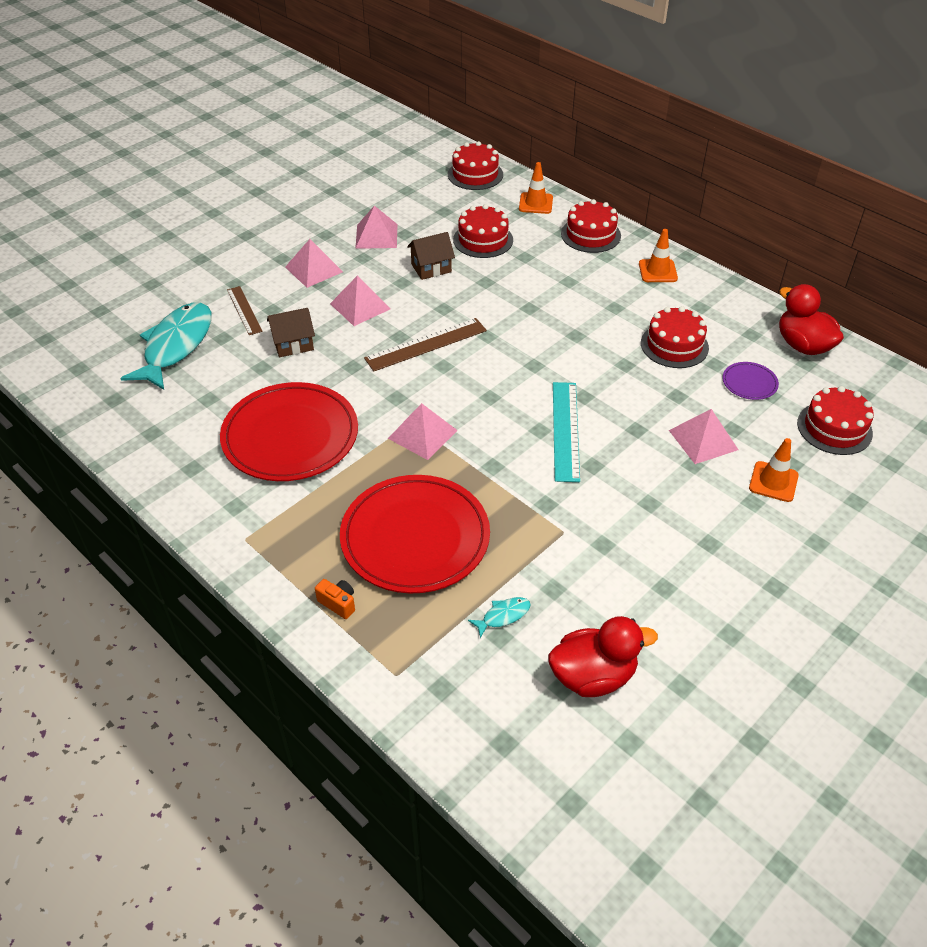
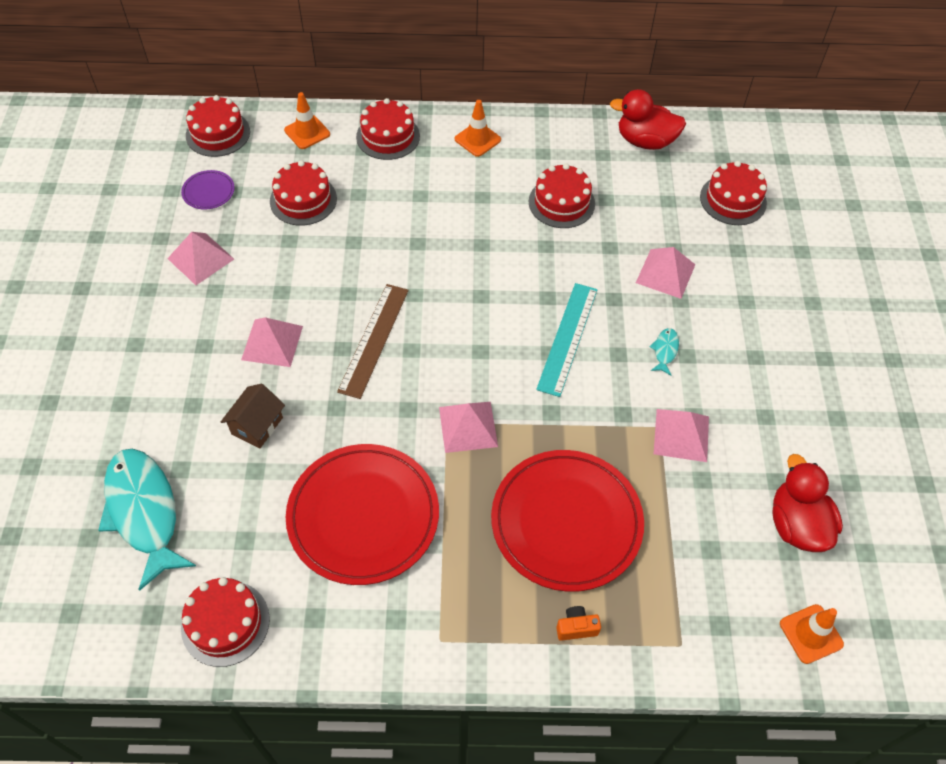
camera: 45 degrees left, 10 degrees up
brown ruler [227,286,263,335] -> none
pink pyramid [285,239,343,288] -> pink pyramid moved to [654,409,709,462]
brown house [407,232,455,280] -> none
turquoise fish [468,597,531,638] -> turquoise fish moved to [650,328,679,375]
red duck [548,616,658,697] -> red duck turned 45 degrees counterclockwise [772,454,843,552]
turquoise ruler [553,382,580,482] -> turquoise ruler turned 60 degrees clockwise [536,283,598,397]
purple plate [722,362,779,400] -> purple plate moved to [181,170,235,210]
orange traffic cone [749,438,799,502] -> orange traffic cone moved to [780,604,844,664]
none -> red cake [181,577,270,667]

